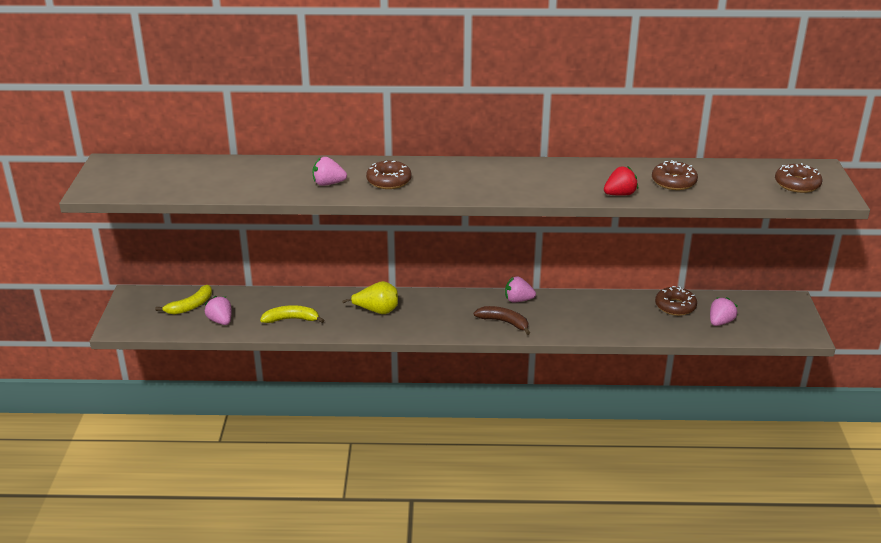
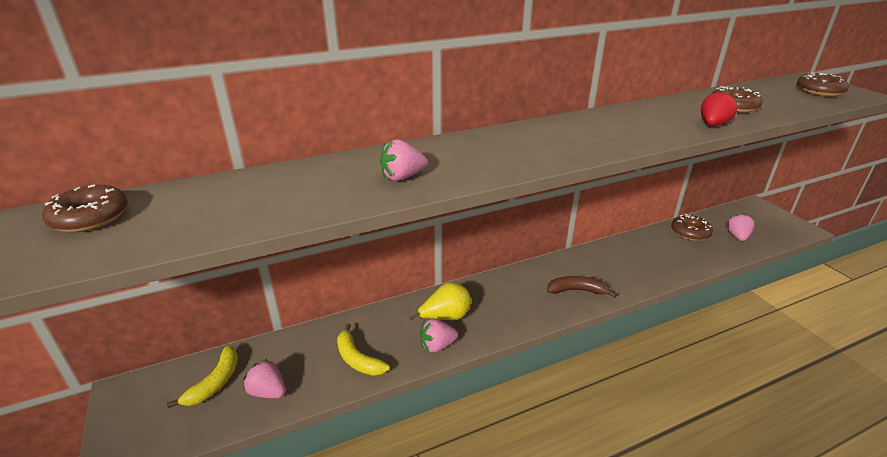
camera: 25 degrees left, 0 degrees up
yellow banana [260,305,324,323] -> yellow banana turned 105 degrees counterclockwise [337,323,390,376]
brown donut [366,161,412,189] -> brown donut moved to [42,184,128,232]
pink strawberry [505,276,536,302] -> pink strawberry moved to [420,319,458,352]

